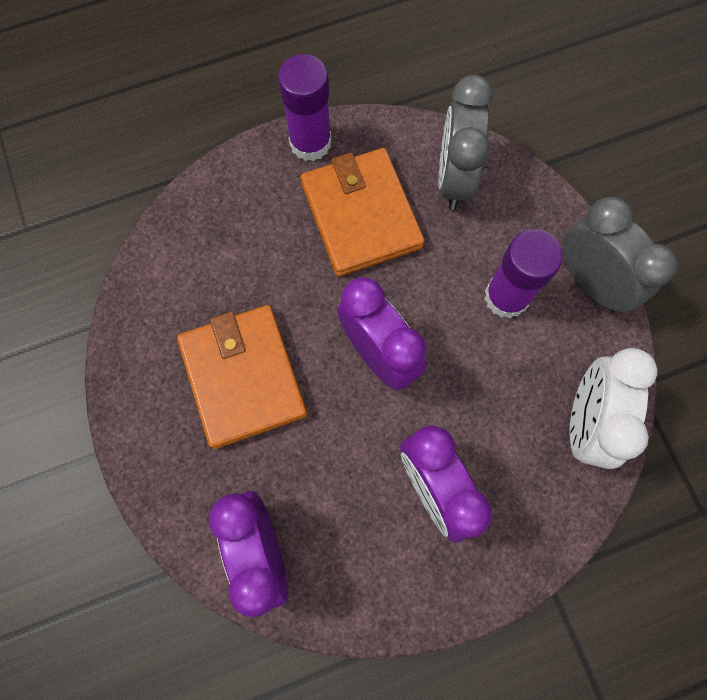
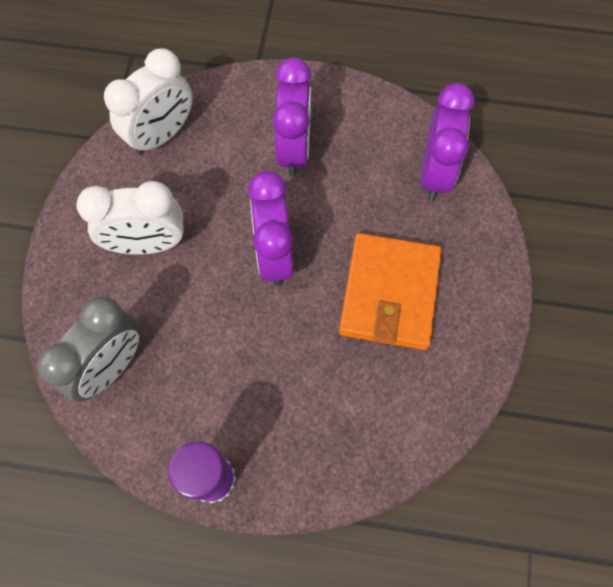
camera: 150 degrees left, 5 degrees down
orange wallet [300,148,424,277] -> none
purple glue stick [485,229,563,319] -> white clock [76,181,184,255]
grey clock [562,197,677,312] -> none

